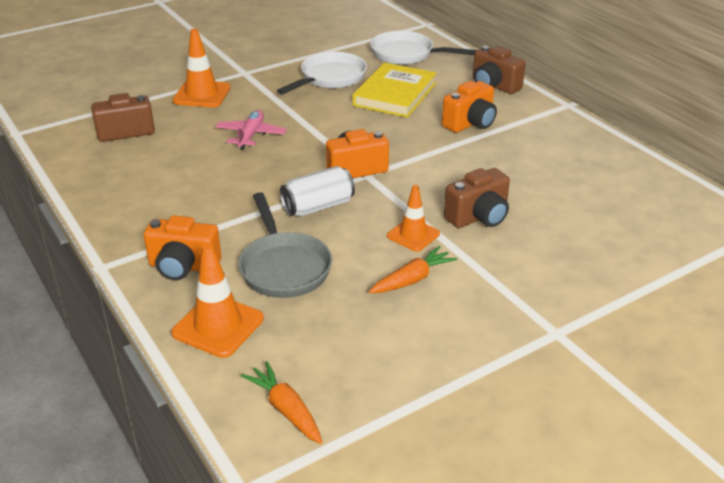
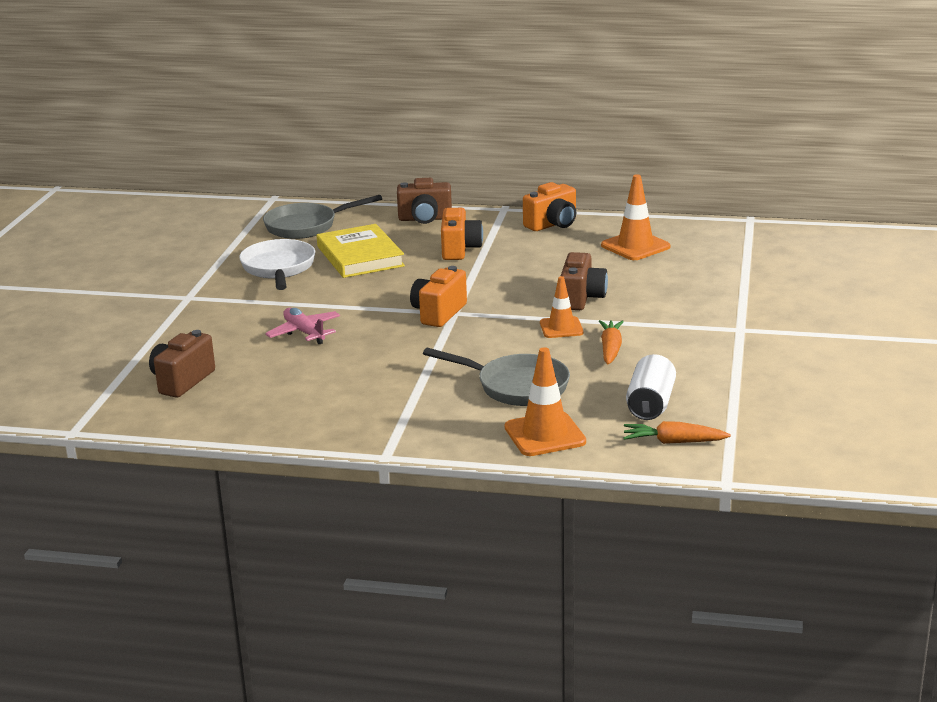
camera: 45 degrees left, 10 degrees down
orange camera [143,216,221,280] -> orange camera moved to [523,182,576,231]
orange traffic cone [173,29,231,107] -> orange traffic cone moved to [601,174,670,260]
white can [280,166,355,216] -> white can moved to [626,354,676,420]
white pan [370,31,477,65] -> grey pan [263,195,382,239]

